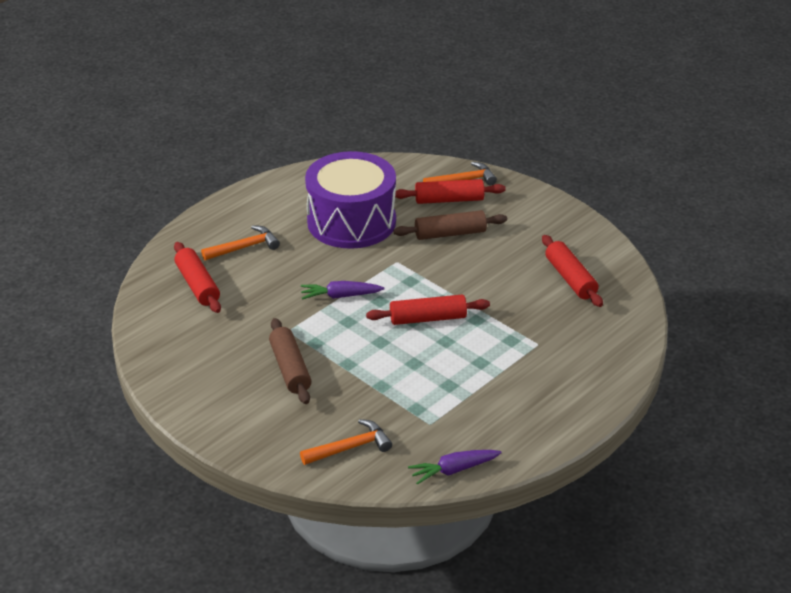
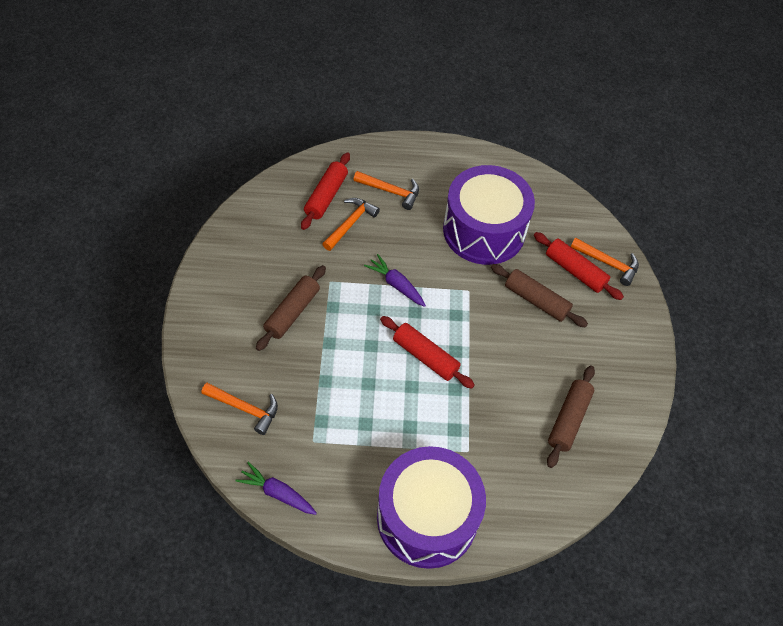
camera: 45 degrees right, 20 degrees up
red rolling pin [542,235,603,307] -> brown rolling pin [547,365,595,468]
none -> orange hammer [322,198,380,251]
none -> purple drum [377,446,486,569]

